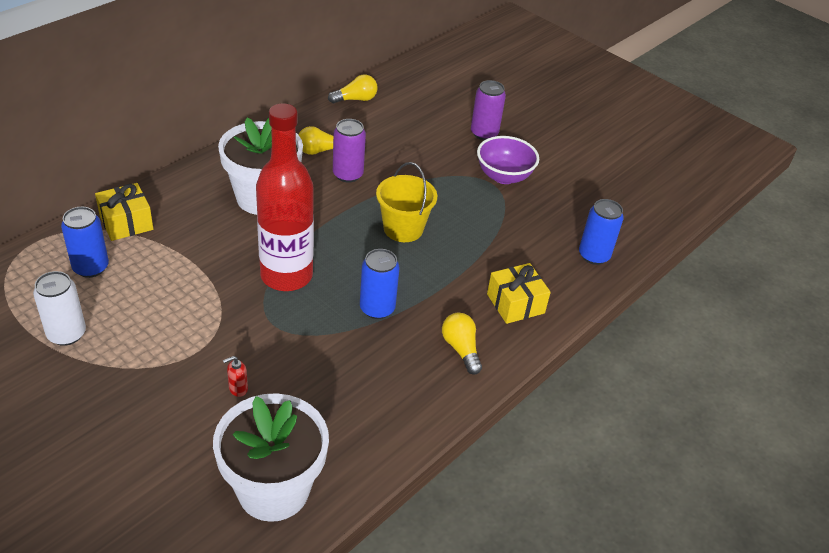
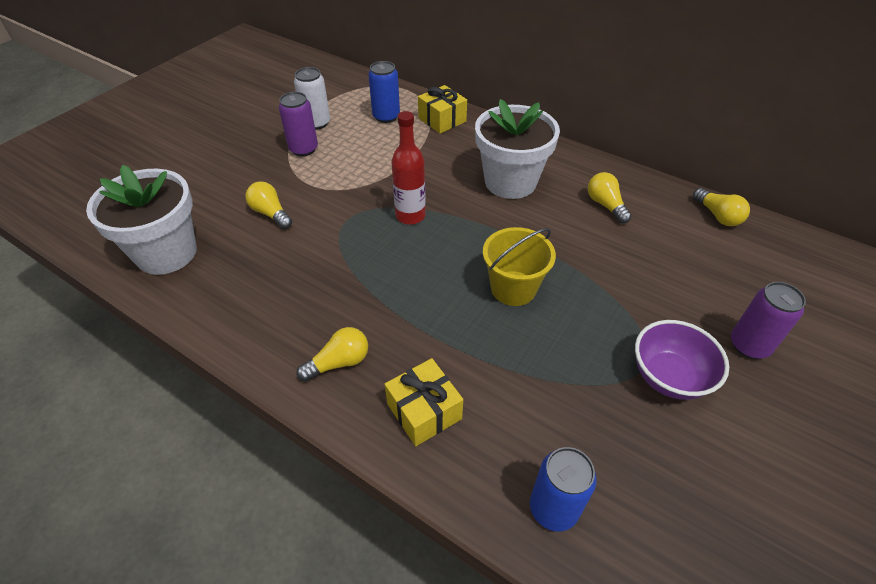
camera: 85 degrees right, 5 degrees up
red soap dispenser [223,356,248,397] -> yellow light bulb [246,182,292,229]
red bottle [256,103,314,291] -> red bottle [391,111,426,225], size x0.61
purple can [333,119,366,183] -> purple can moved to [279,92,318,156]
blue can [360,249,399,319] -> none

